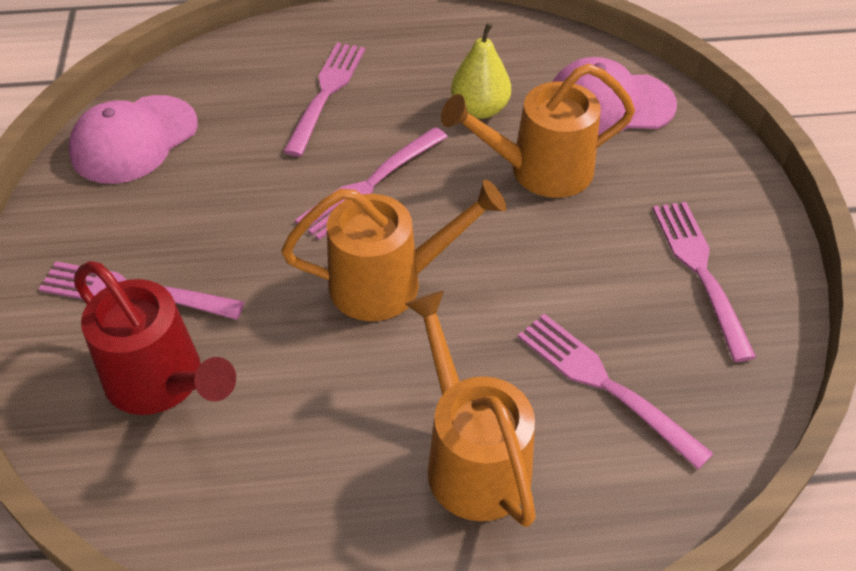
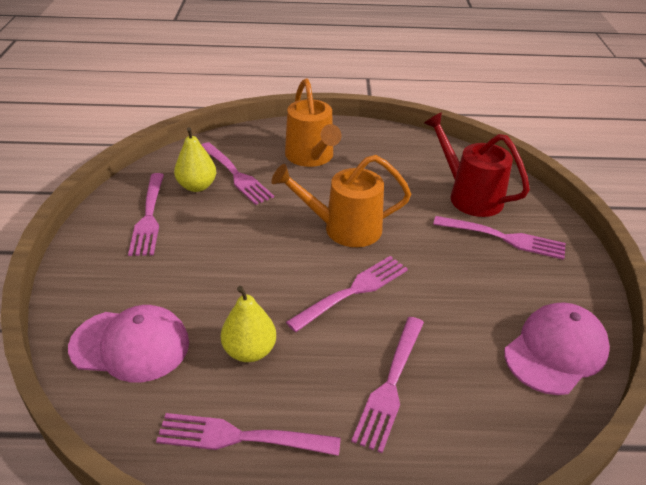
camera: 175 degrees left, 10 degrees down
orange watering can [441,64,635,198] -> none
none -> pink fork [156,413,341,456]
none -> yellow pear [174,127,216,192]

